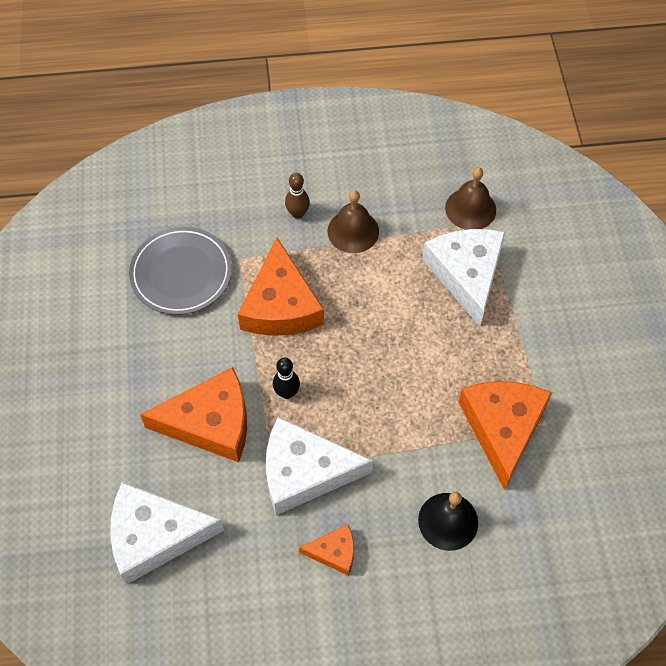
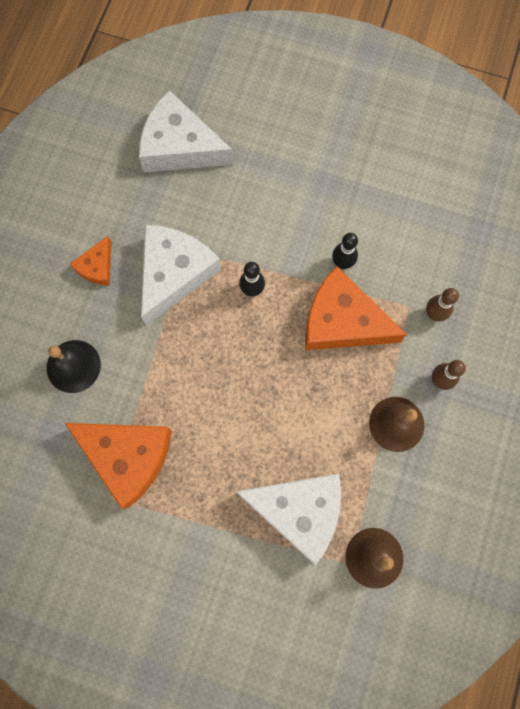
camera: 115 degrees right, 15 degrees up
white cheese [110,482,224,584] -> white cheese turned 90 degrees counterclockwise [139,90,233,172]
grey plate [129,227,232,315] -> none
orange cheese [140,367,247,462] -> none
none -> black bowling pin [332,233,358,269]
none -> brown bowling pin [426,288,459,321]

